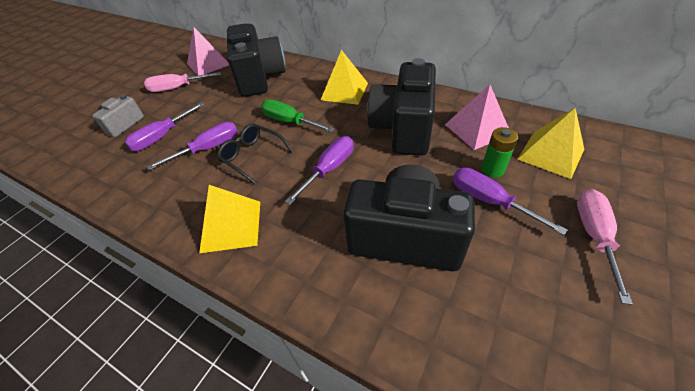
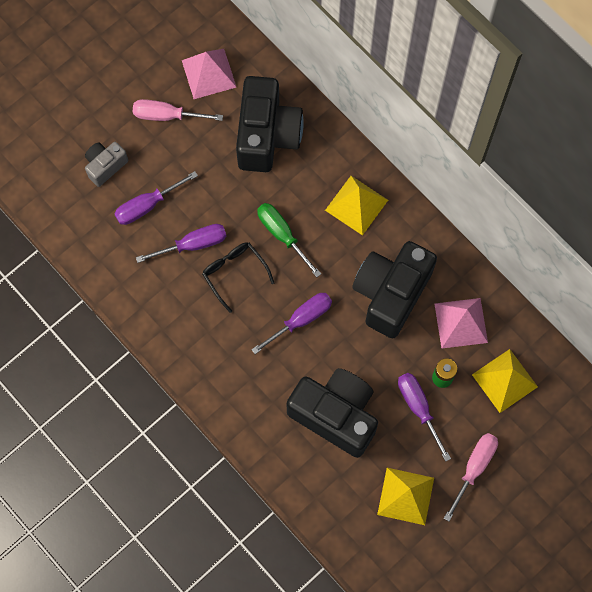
camera: 15 degrees right, 25 degrees up
yellow pyramid [199,185,260,253] -> yellow pyramid moved to [377,468,434,525]

